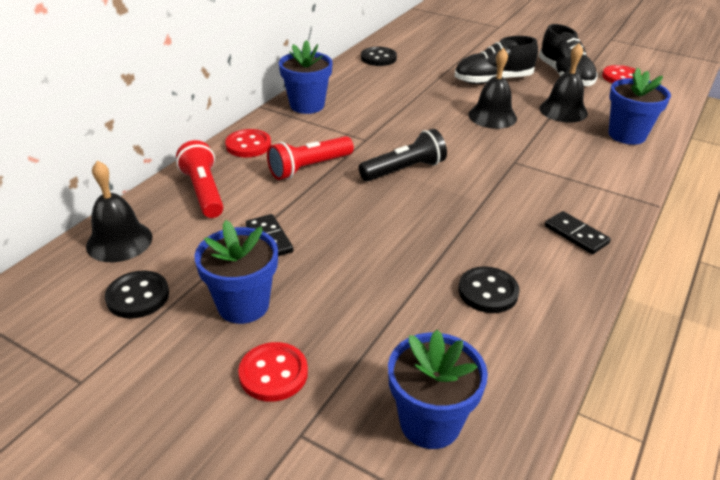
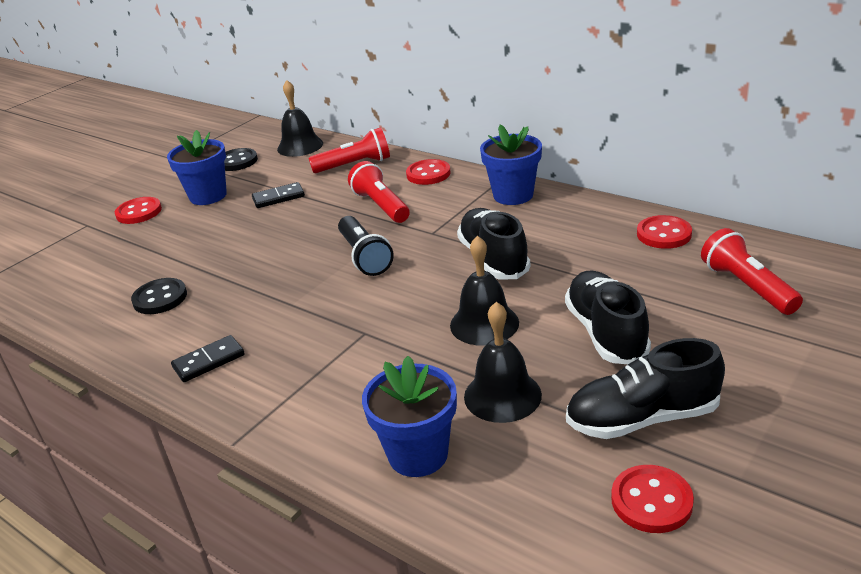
camera: 100 degrees right, 5 degrees down
black button [361,47,397,66] -> red button [637,215,692,249]
blue flower pot [388,330,488,449] -> none
none -> black shoe [457,208,531,279]
none -> red flashlight [701,228,803,315]

